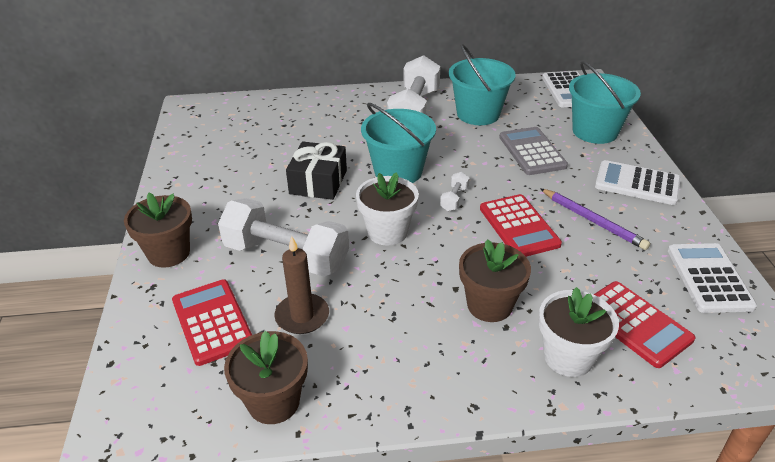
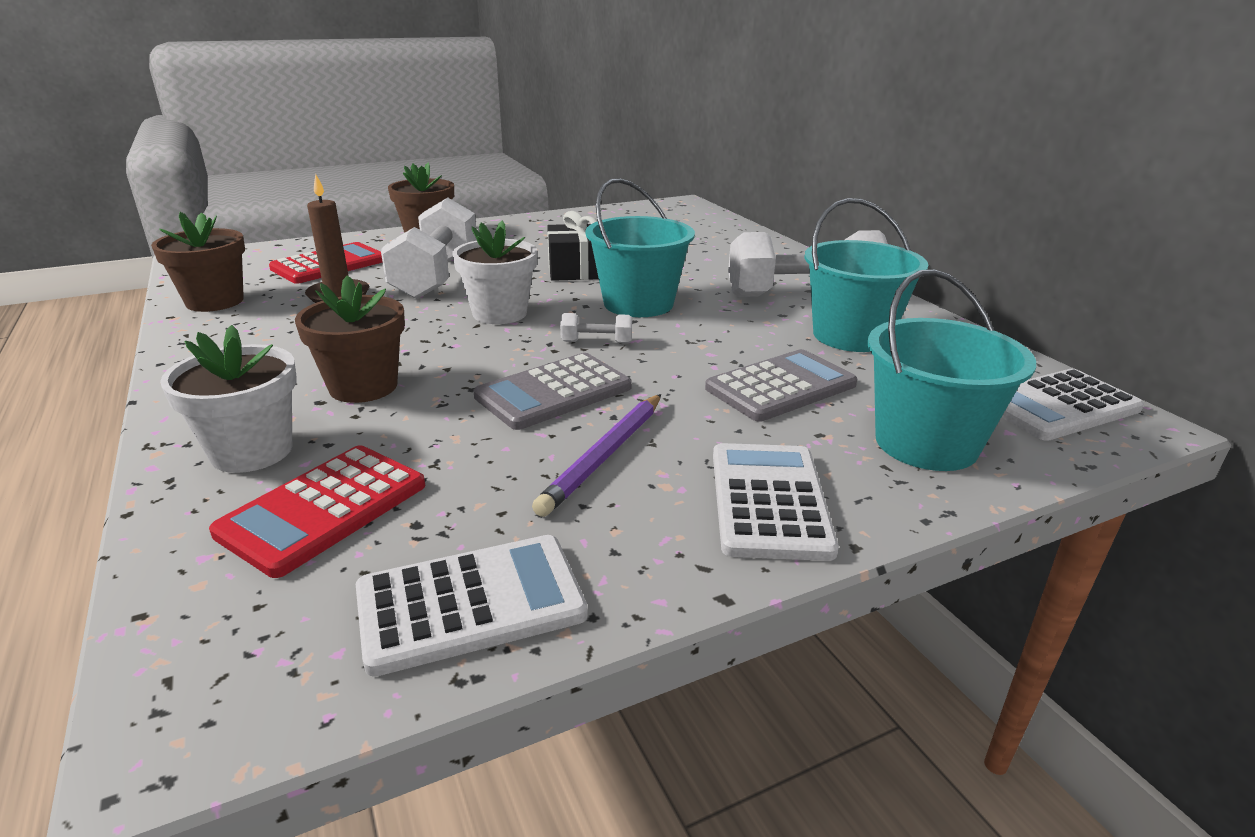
camera: 70 degrees right, 10 degrees down
red calculator [480,194,562,257] -> grey calculator [473,353,632,430]

